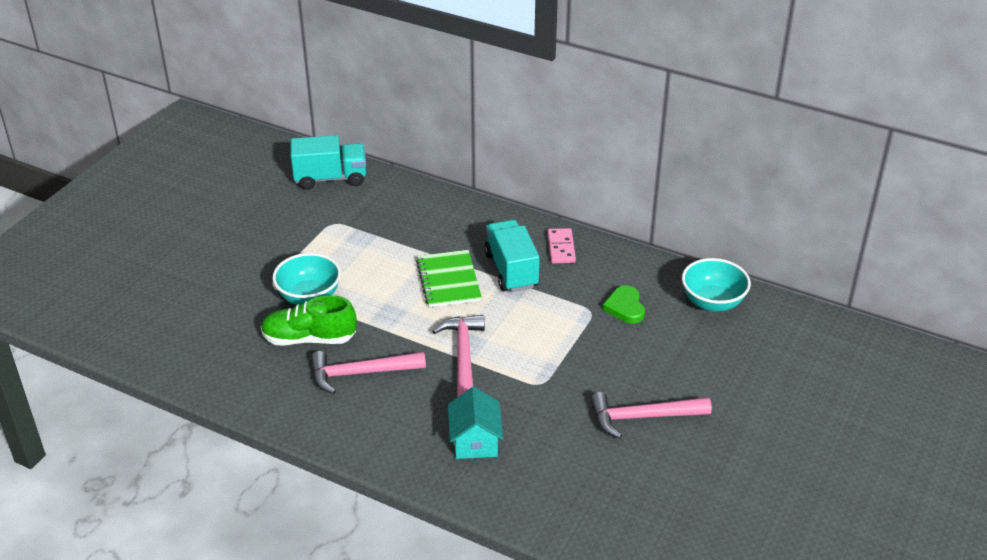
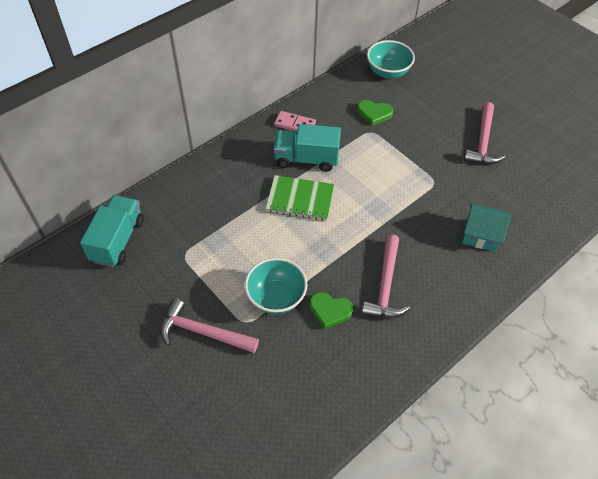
camera: 70 degrees left, 15 degrees up
green shoe [261,295,357,346] -> green heart [310,292,353,329]
pink hammer [432,315,485,397] -> pink hammer moved to [160,299,259,353]

